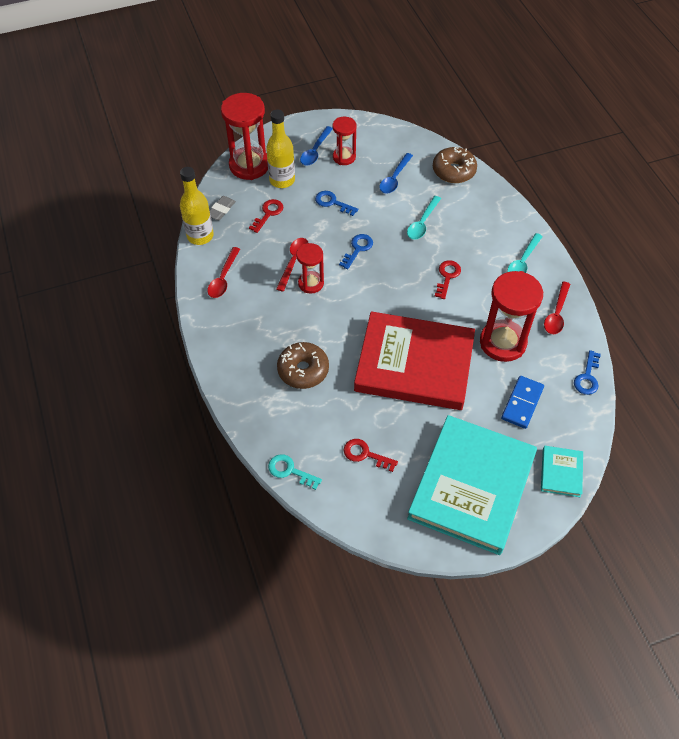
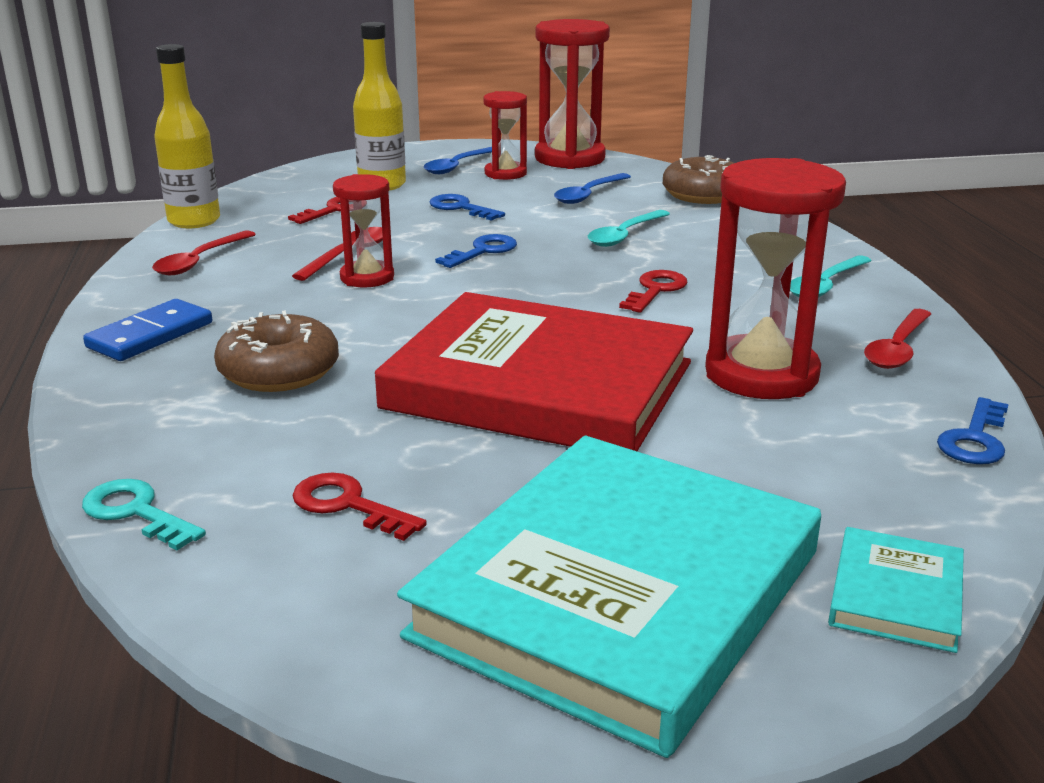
camera: 10 degrees right, 30 degrees down
grey eraser [210,196,236,220] -> none
red hourglass [221,93,268,180] -> red hourglass moved to [535,19,610,169]
blue domino [501,376,544,429] -> blue domino moved to [83,299,212,361]

